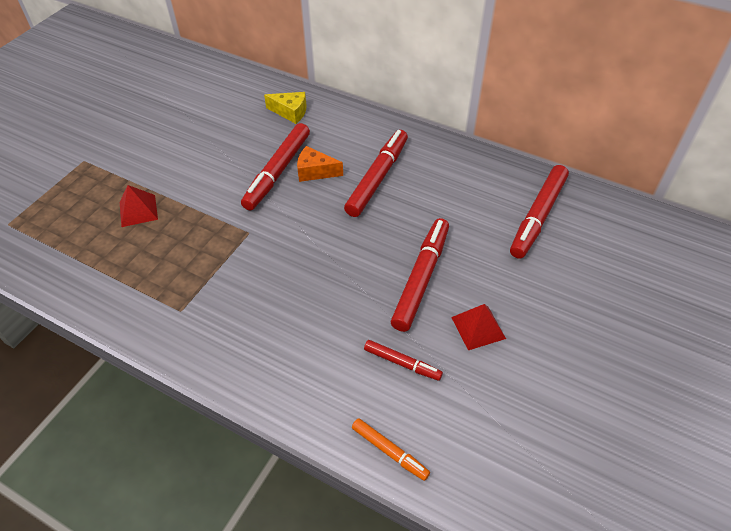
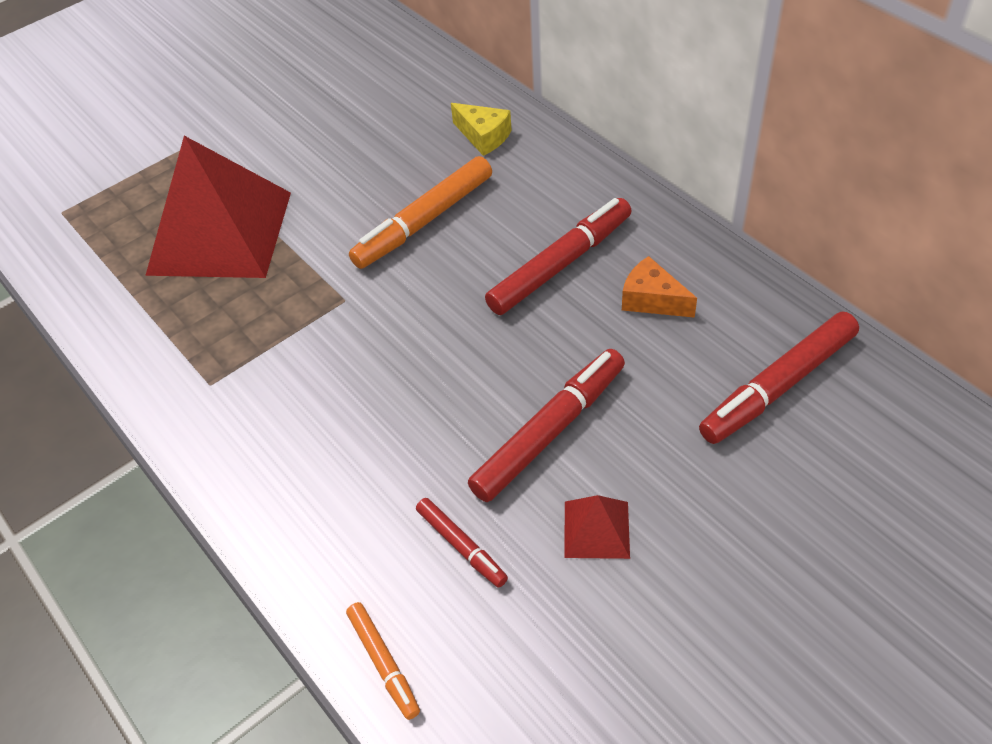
camera: 25 degrees right, 0 degrees up
red pyramid [120,185,158,227] -> red pyramid [145,136,291,278], size x2.41
red marker [241,123,310,210] -> orange marker [349,156,492,269]
orange cheese [297,146,343,182] -> orange cheese moved to [622,256,697,318]

